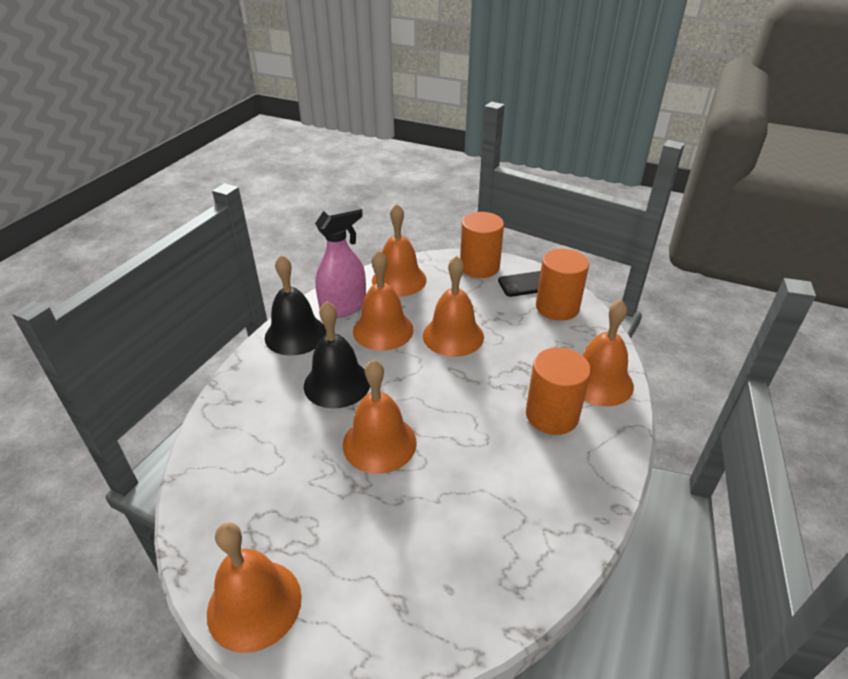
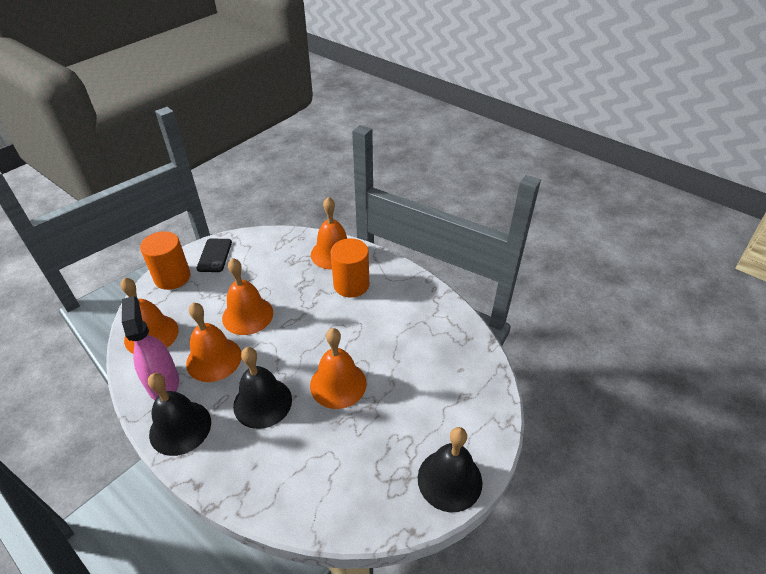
camera: 75 degrees left, 5 degrees up
orange bell [207,522,302,653] -> black bell [418,427,483,512]
orange cylinder [536,248,589,321] -> none

